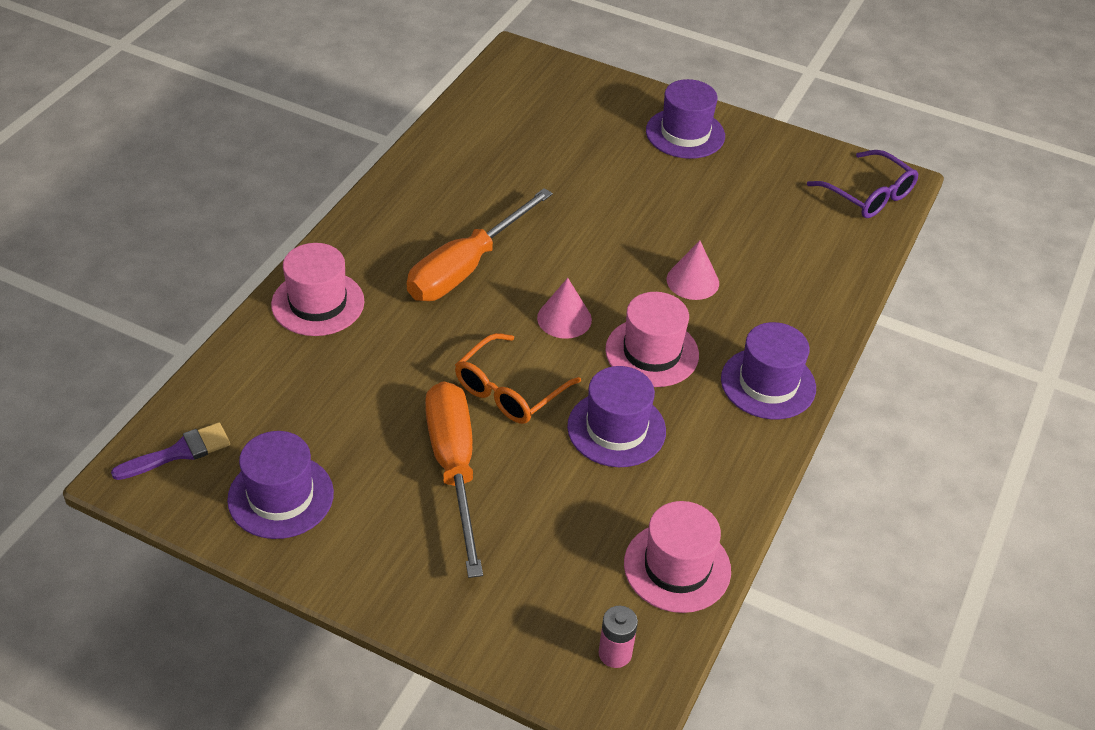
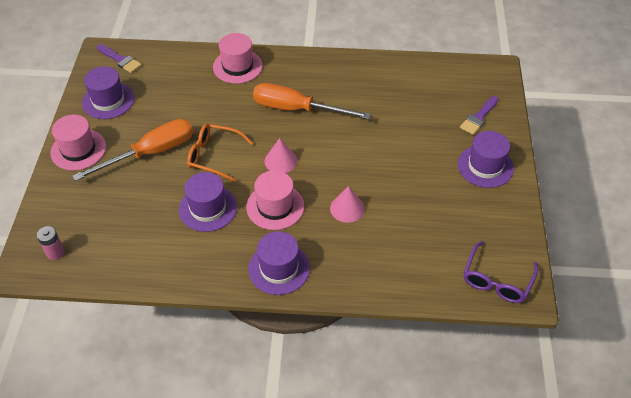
camera: 70 degrees right, 5 degrees up
pink hat [624,501,731,613] -> pink hat moved to [50,115,106,171]
none -> purple brush [460,96,498,135]

